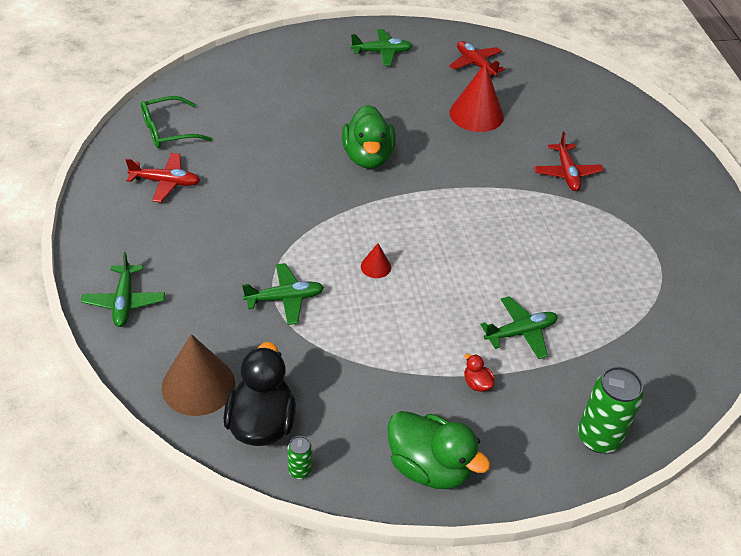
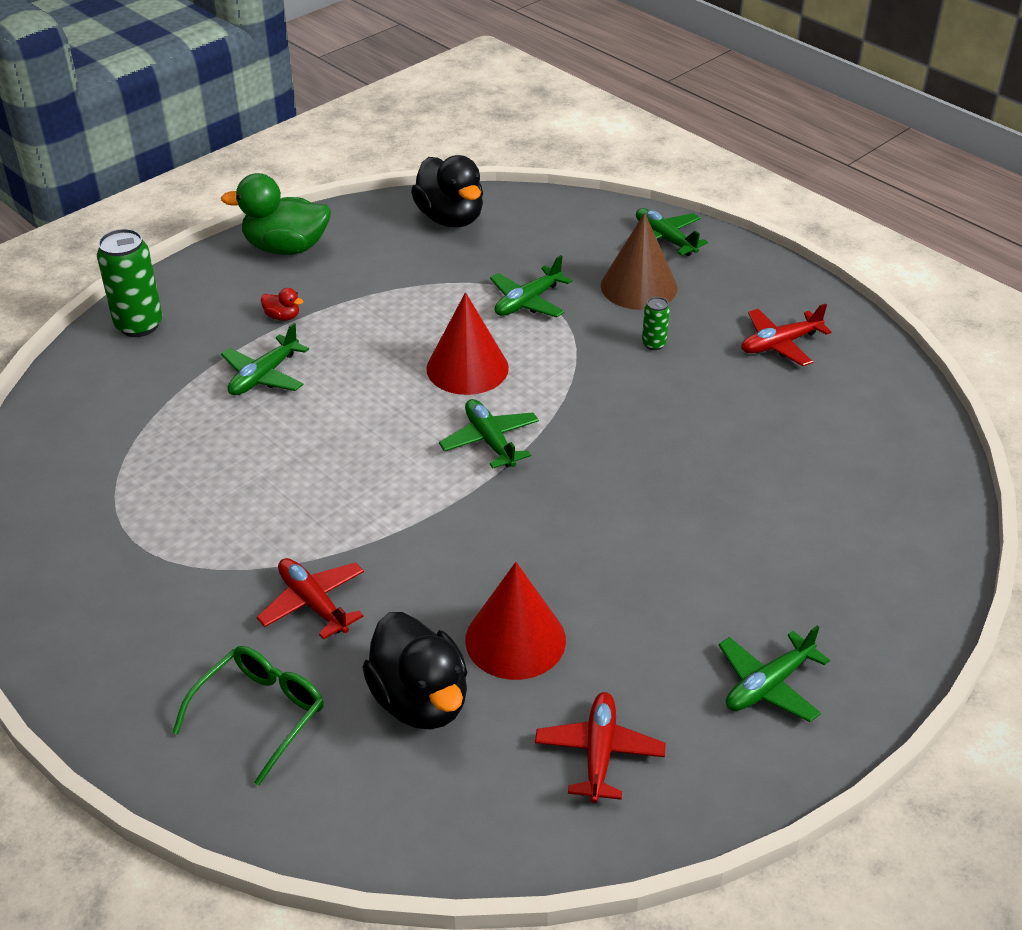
camera: 150 degrees right, 5 degrees down
green glasses [141,96,212,148] -> green glasses moved to [172,646,324,786]
brown cone [162,334,235,416] -> brown cone moved to [601,213,678,310]
green can [288,436,312,479] -> green can moved to [642,297,670,350]
green duck [342,105,396,169] -> none
red cone [361,243,391,278] -> red cone [426,292,509,395], size x2.10
red plane [449,41,505,77] -> red plane turned 105 degrees counterclockwise [535,692,666,803]
none -> black duck [362,612,468,730]
none -> green plane [439,399,539,469]

